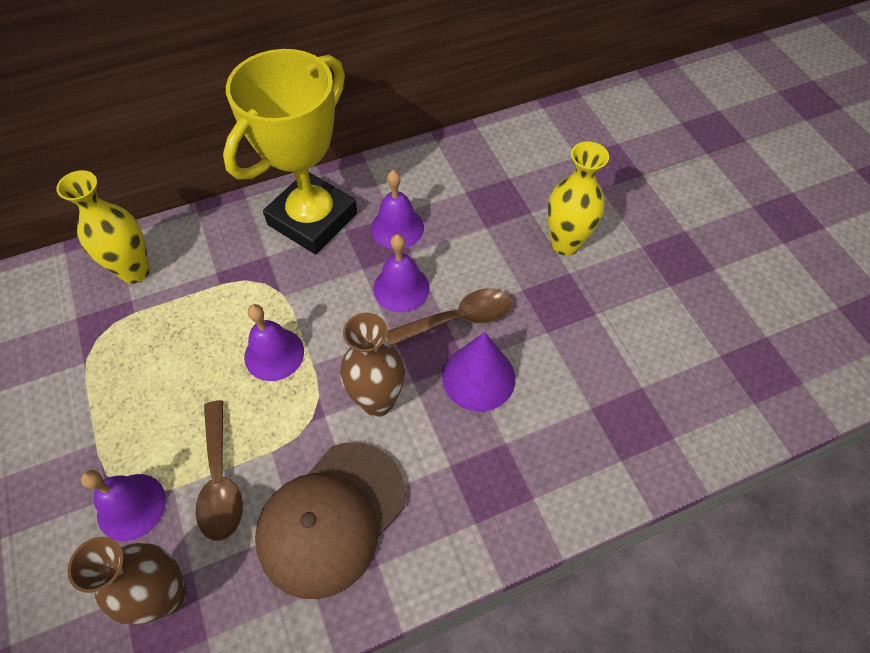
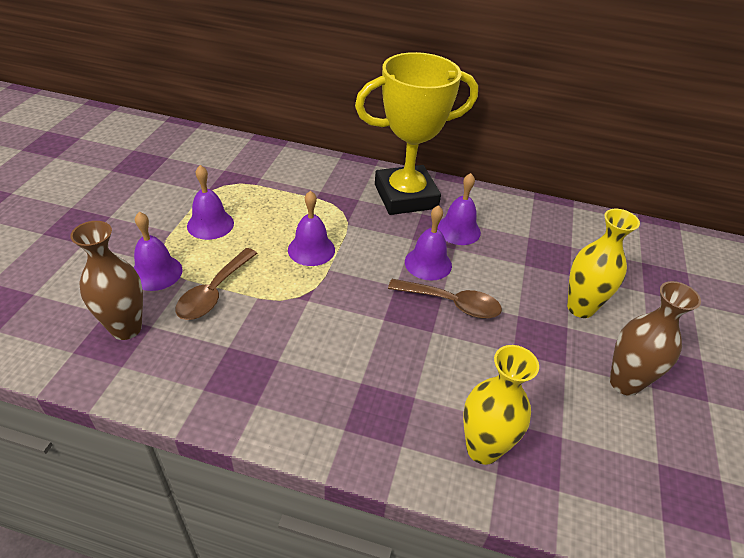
camera: 35 degrees right, 15 degrees down
yellow vase [56,170,150,283] -> yellow vase moved to [463,345,539,465]
brown cap [255,442,406,599] -> none
brown vase [340,313,405,417] -> brown vase moved to [610,281,701,396]
purple cone [442,332,515,412] -> none
none -> purple bell [187,165,234,240]

